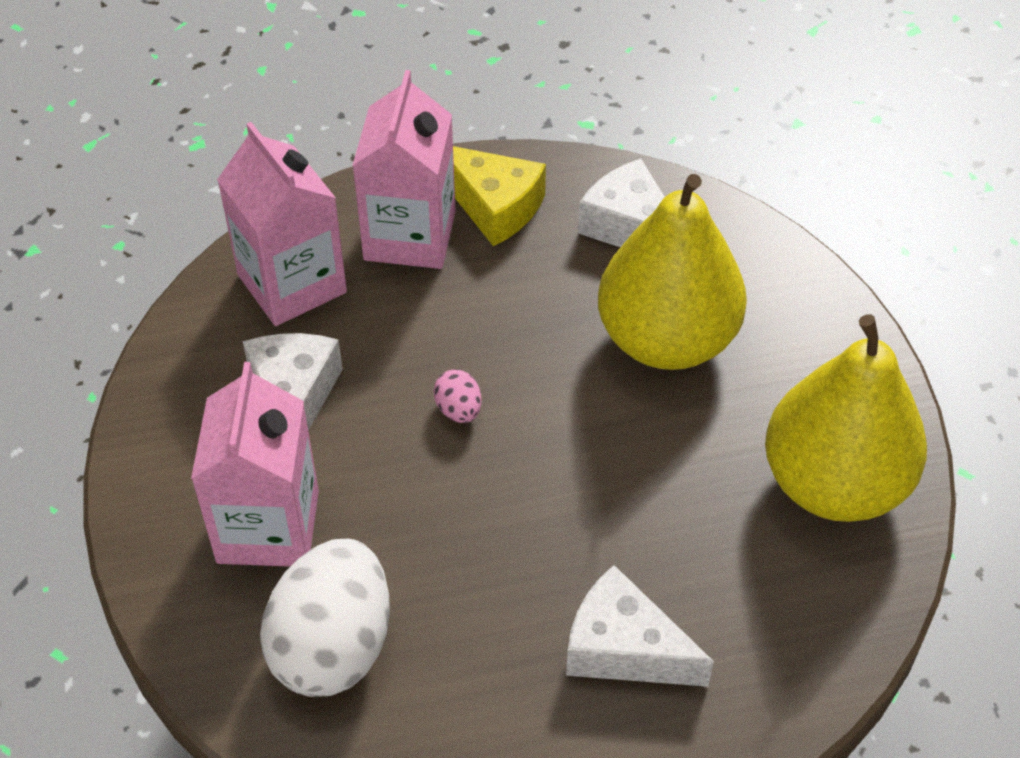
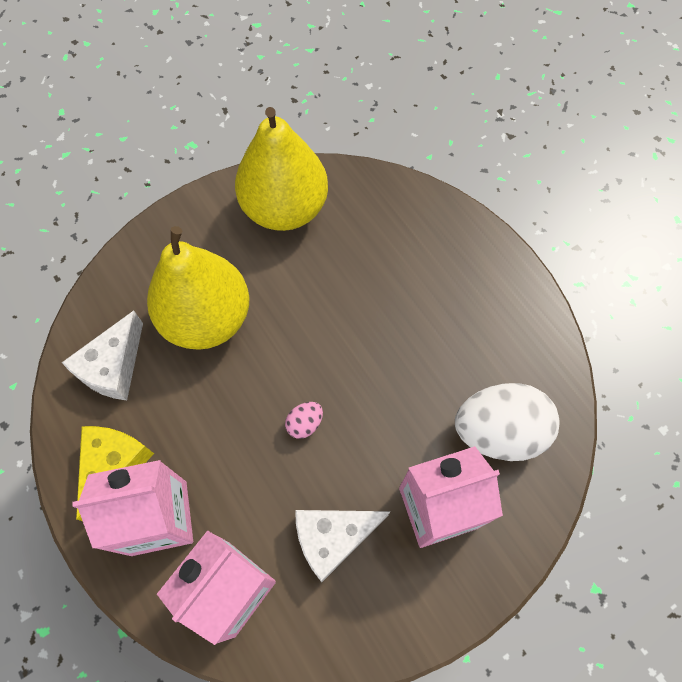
camera: 110 degrees left, 15 degrees up
white cheese [566,565,714,687] -> none

